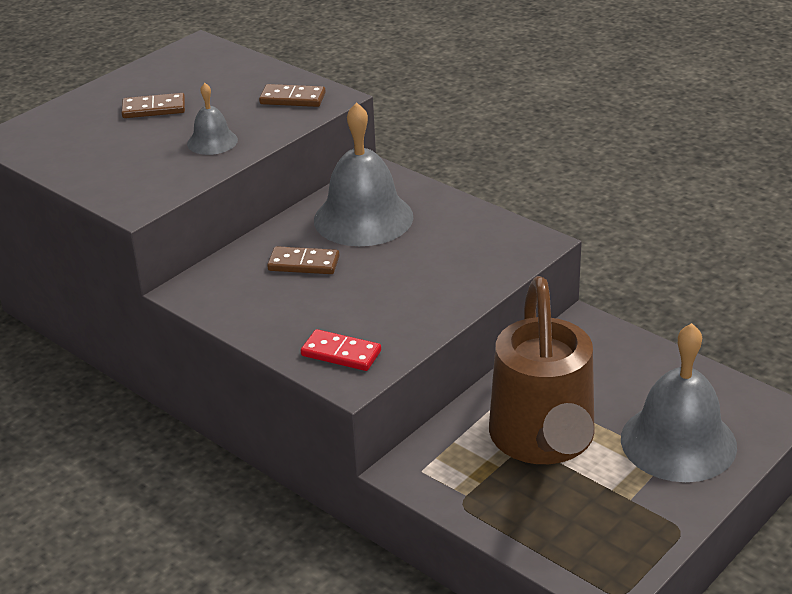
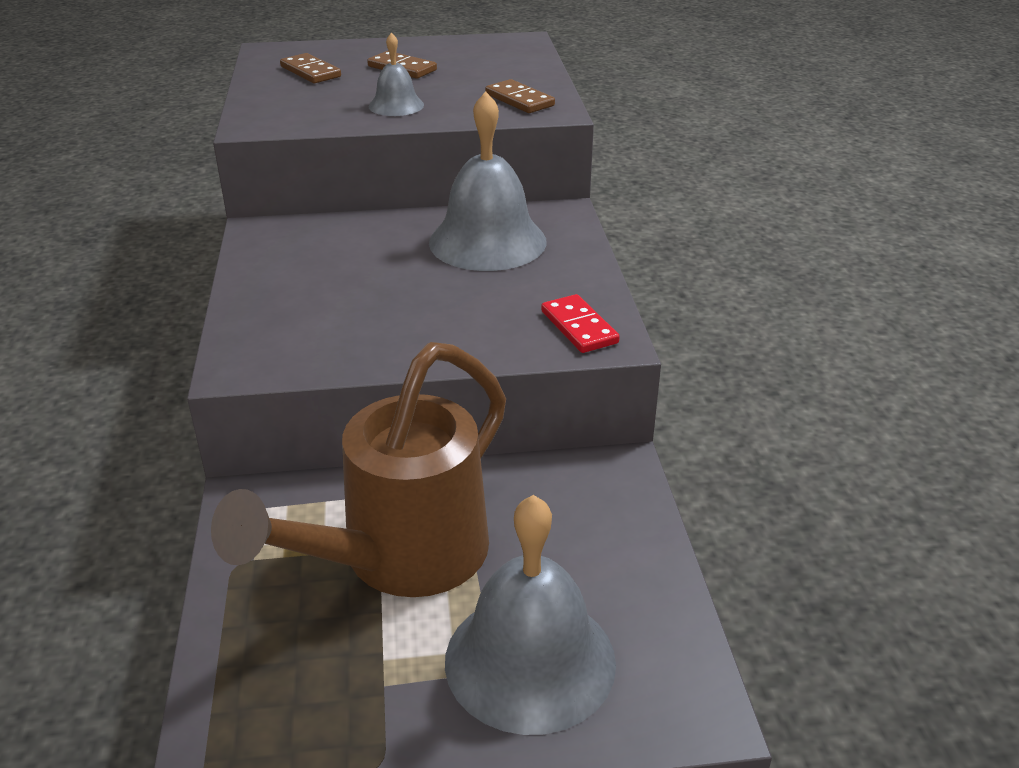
camera: 40 degrees right, 0 degrees up
brown domino [267,246,339,274] -> brown domino moved to [280,53,341,83]
red domino [301,329,381,371] -> red domino moved to [541,294,620,353]

